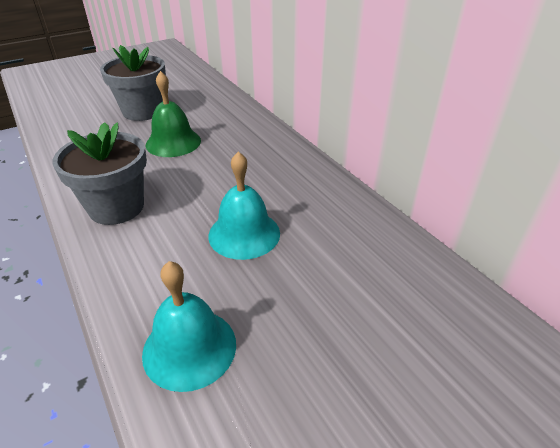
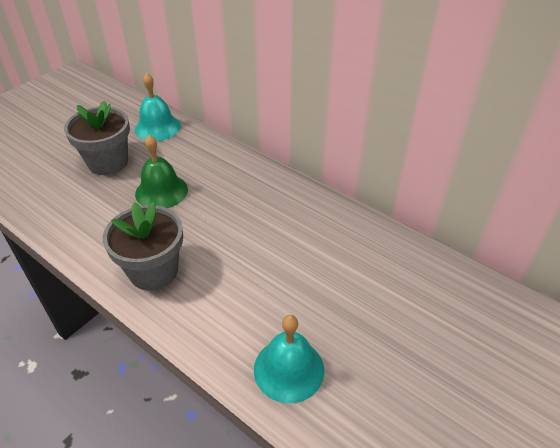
camera: 20 degrees left, 5 degrees up
turquoise bell [208,152,280,260] -> turquoise bell moved to [135,73,181,141]

